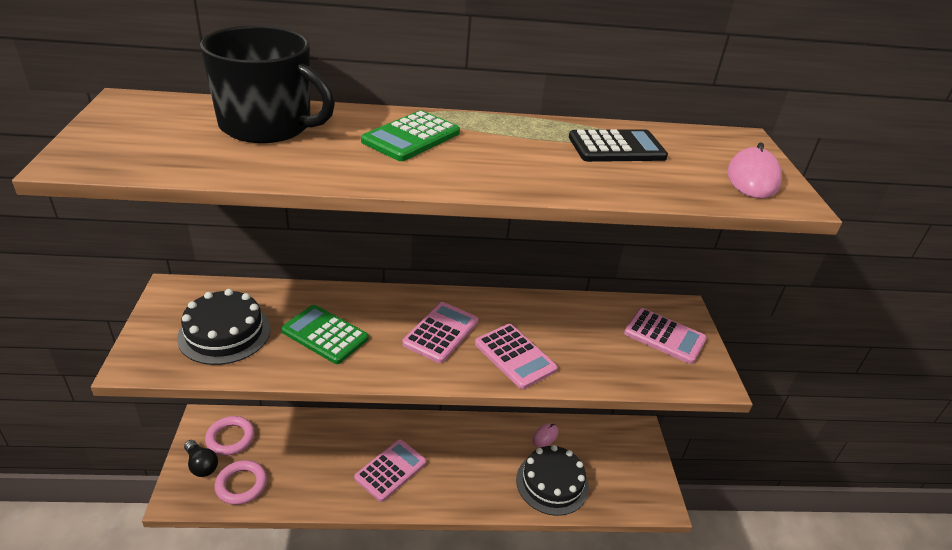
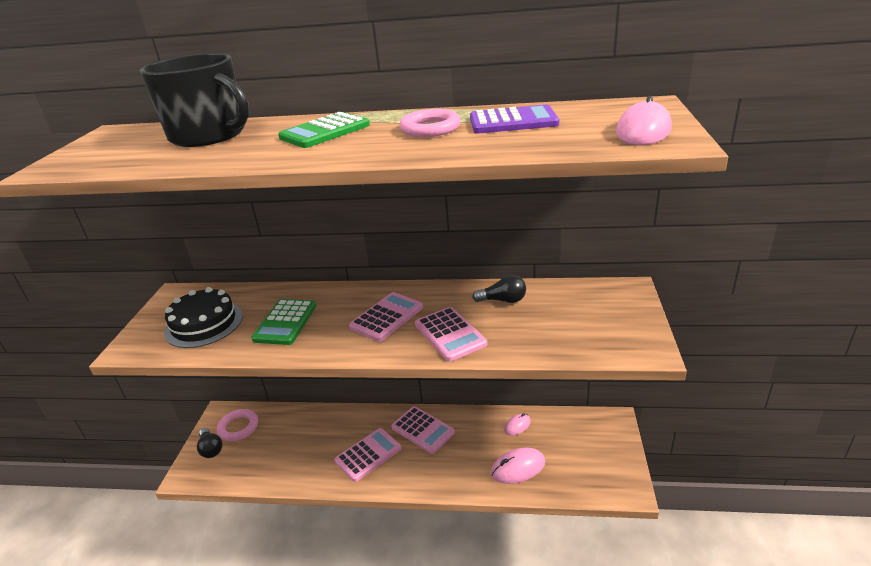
camera: 15 degrees right, 5 degrees down
pink ring [215,460,267,505] -> pink ring moved to [399,109,461,137]
green calculator [281,305,369,364] -> green calculator turned 120 degrees counterclockwise [251,299,316,345]
black cake [516,445,589,516] -> pink mouse [491,448,545,484]
black calculator [569,129,668,162] -> purple calculator [470,104,559,134]
pink calculator [624,308,707,364] -> pink calculator moved to [391,406,455,454]
none -> black light bulb [472,275,526,303]

